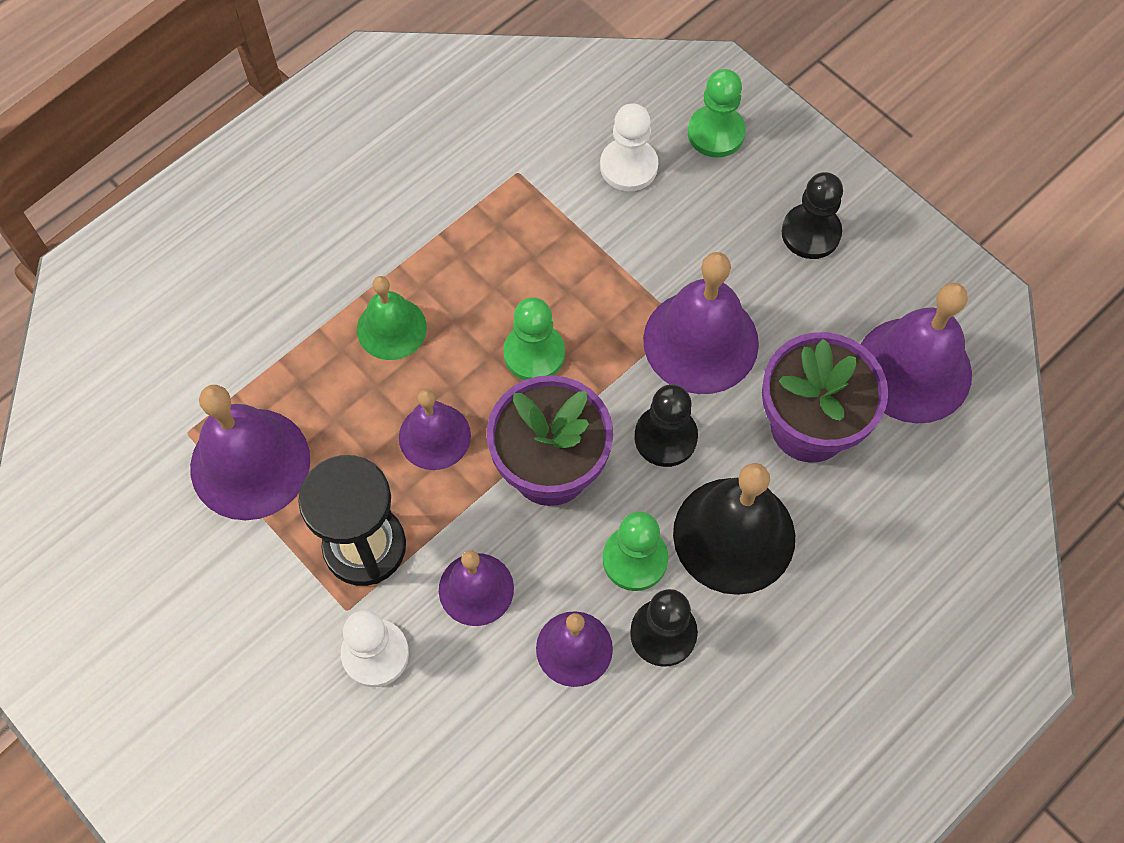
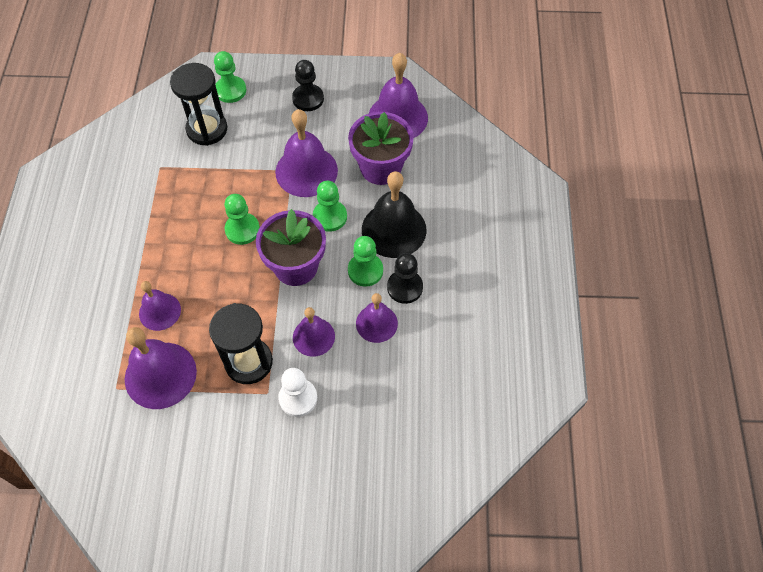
camera: 45 degrees left, 5 degrees down
green bell [357,276,427,360] -> none
purple bell [399,389,471,470] -> purple bell moved to [139,281,181,331]
white pawn [600,103,658,191] -> black hourglass [170,63,228,146]
black pawn [634,384,698,467] -> green pawn [313,181,347,232]

